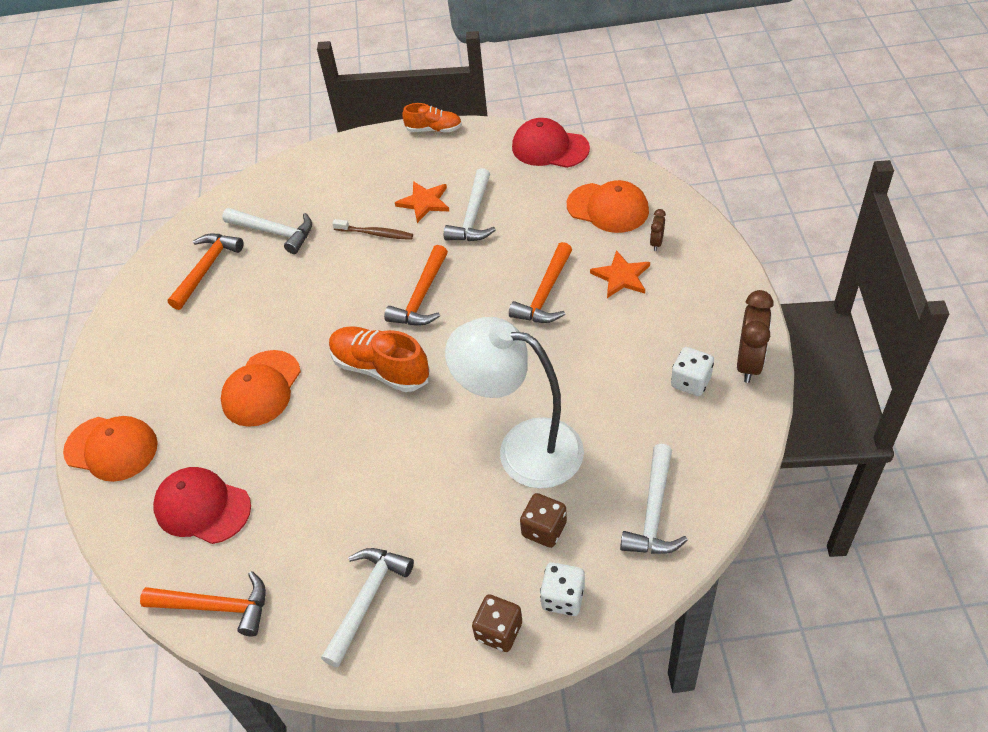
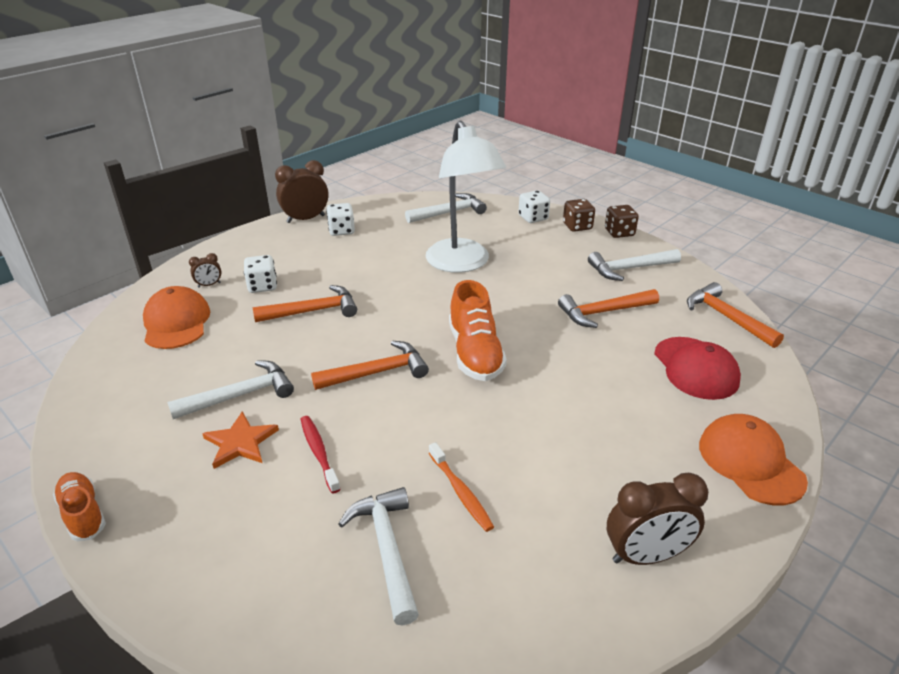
camera: 135 degrees left, 15 degrees down
orange hammer [168,234,244,310] -> orange hammer moved to [558,289,659,328]
orange cap [221,350,301,427] -> none
brown toothbrush [332,219,413,240] -> red toothbrush [301,416,341,493]
red cap [512,118,590,168] -> none
brown dice [520,493,567,548] -> brown dice moved to [605,205,639,238]
orange star [590,250,650,298] -> white dice [244,255,277,293]
none -> orange toothbrush [429,442,494,532]
none -> brown clock [607,473,708,565]

